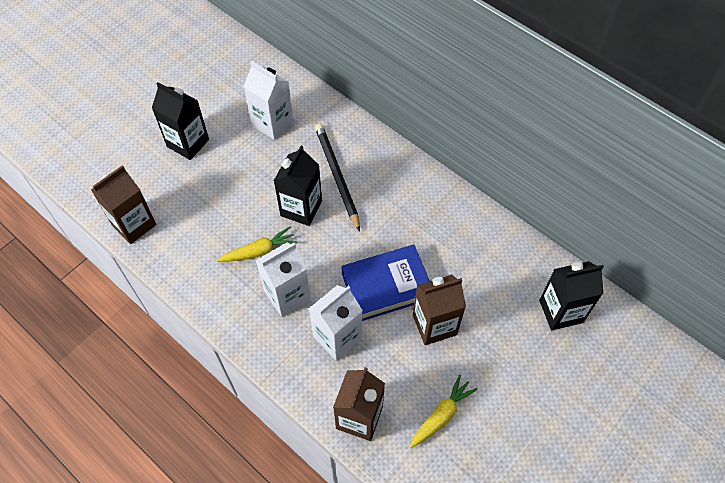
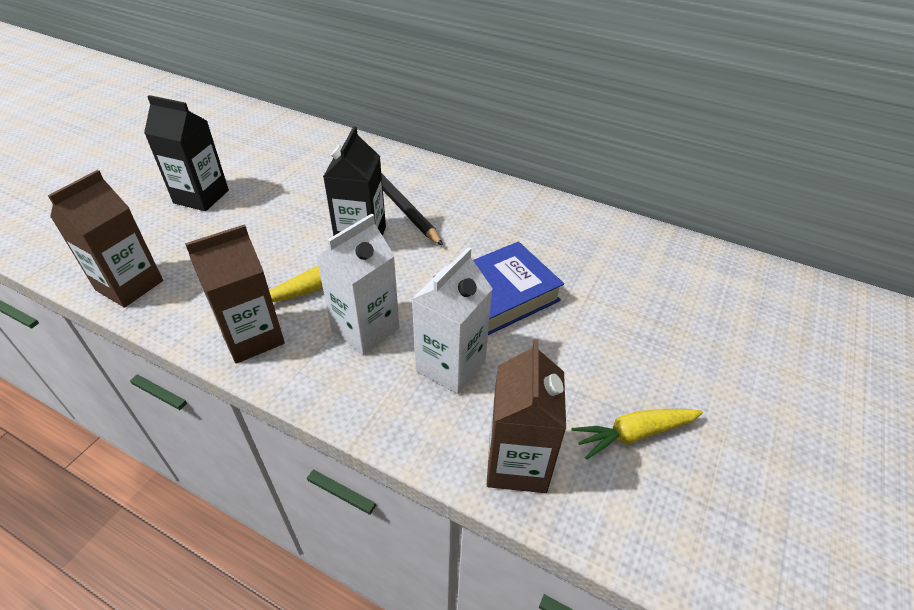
camera: 15 degrees left, 15 degrees down
white carton [243,61,293,140] -> none
yellow carrot [410,375,477,448] -> yellow carrot turned 135 degrees counterclockwise [572,409,703,459]
brown carton [413,275,466,345] -> brown carton moved to [185,224,285,364]
black carton [539,261,604,330] -> none

